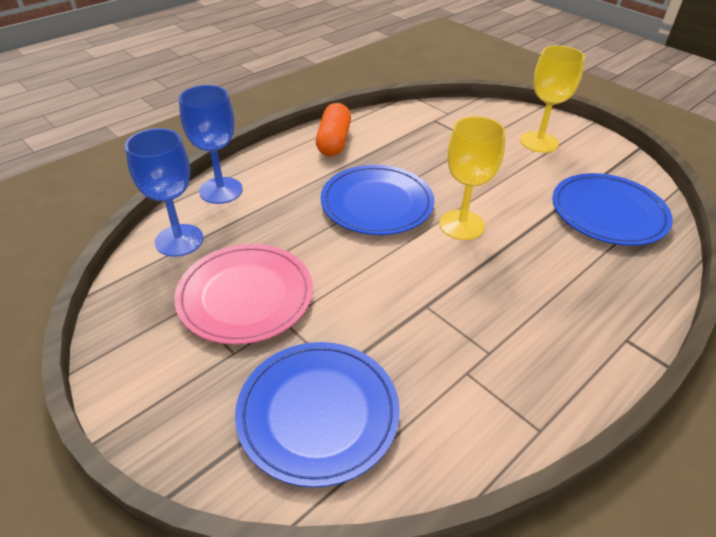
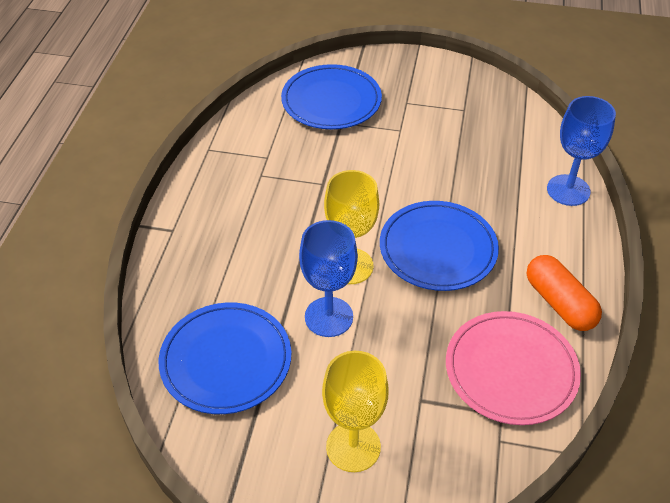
camera: 145 degrees right, 5 degrees up
blue goblet [125,128,204,257] -> blue goblet moved to [299,220,358,337]
pink plate [174,244,313,344] -> pink plate moved to [446,311,581,425]

